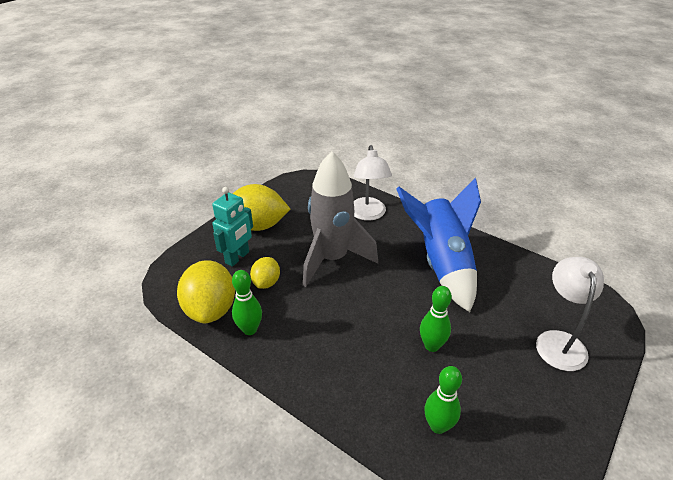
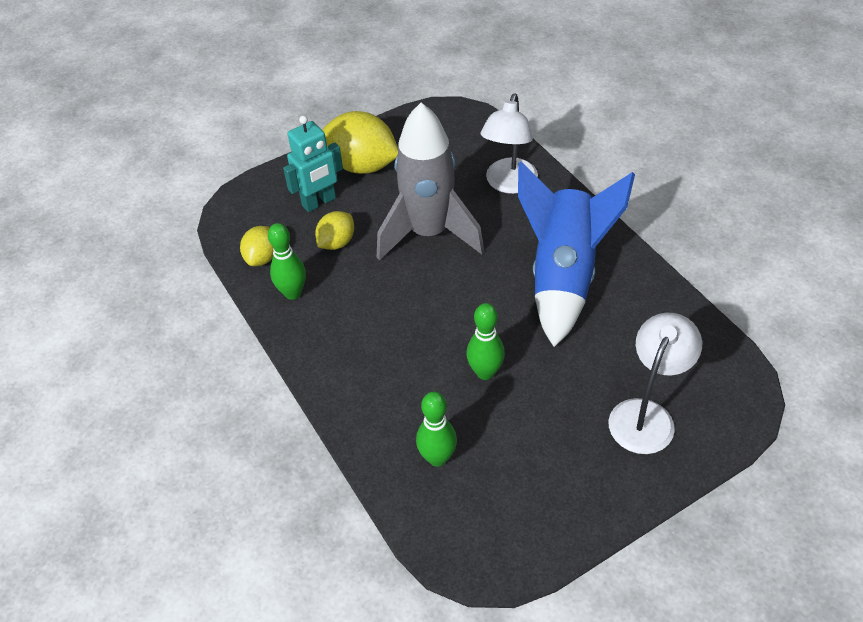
camera: 25 degrees right, 10 degrees up
yellow lemon [177,260,235,323] -> yellow lemon [240,226,274,266], size x0.55

